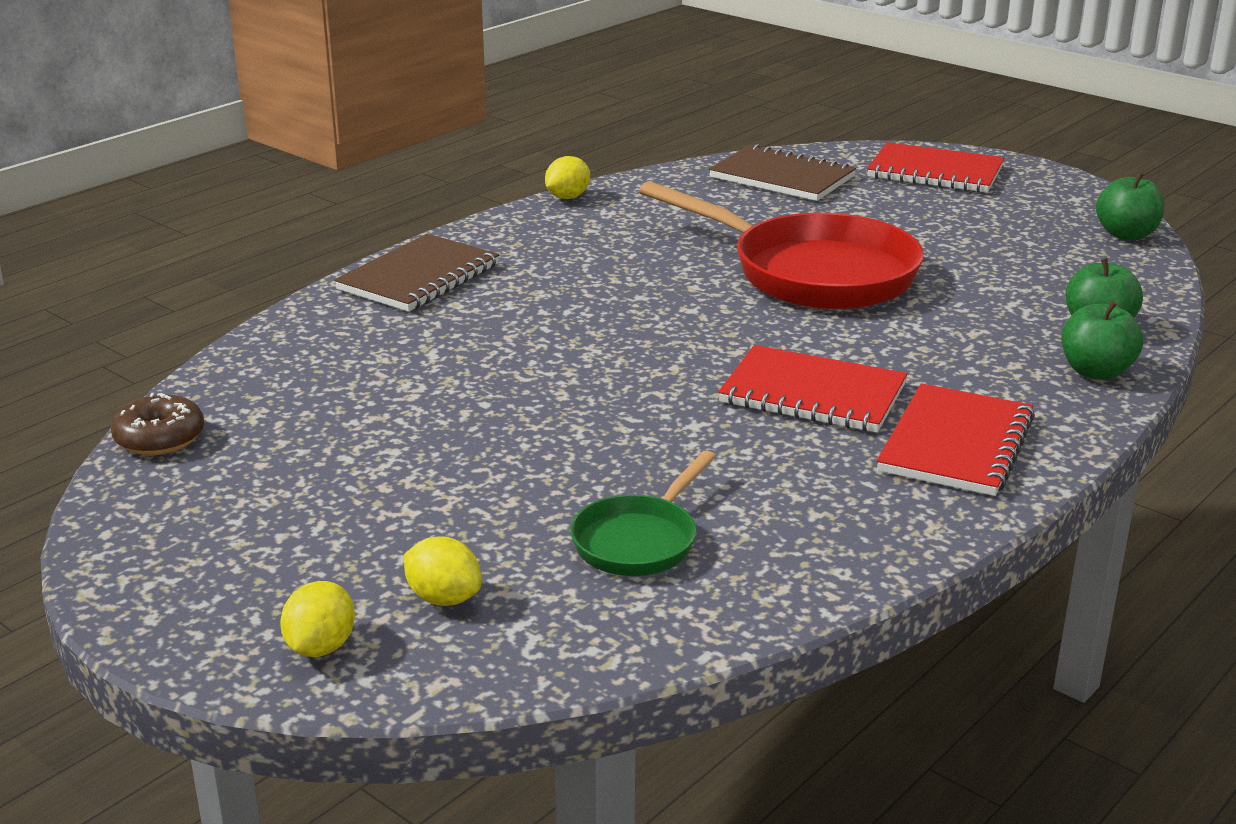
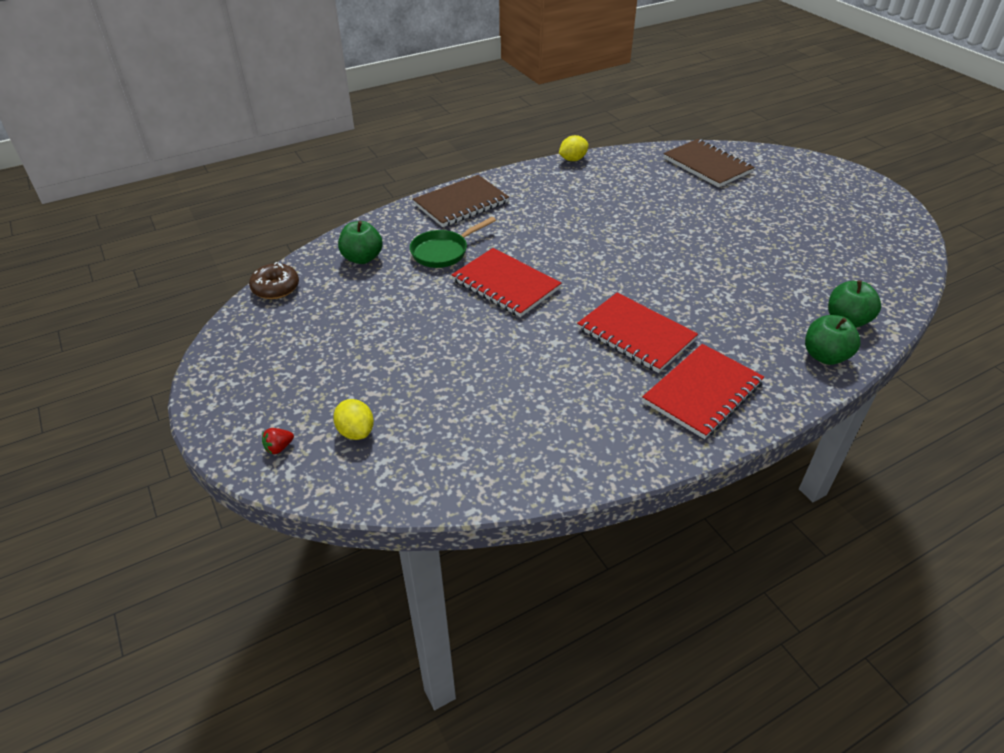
camera: 20 degrees right, 15 degrees up
yellow lemon [280,581,355,657] -> red strawberry [262,428,294,454]
green pan [570,451,716,576] -> green pan moved to [410,217,496,268]
red pan [639,181,924,310] -> none
red notebook [867,142,1004,193] -> red notebook moved to [452,248,561,317]
green apple [1096,172,1164,240] -> green apple moved to [338,221,383,264]

